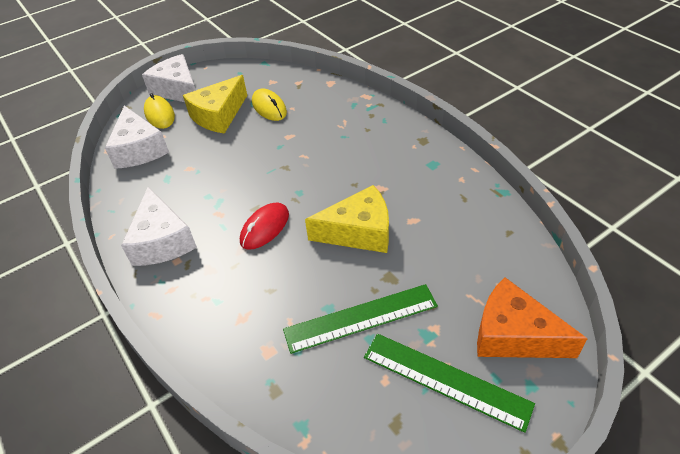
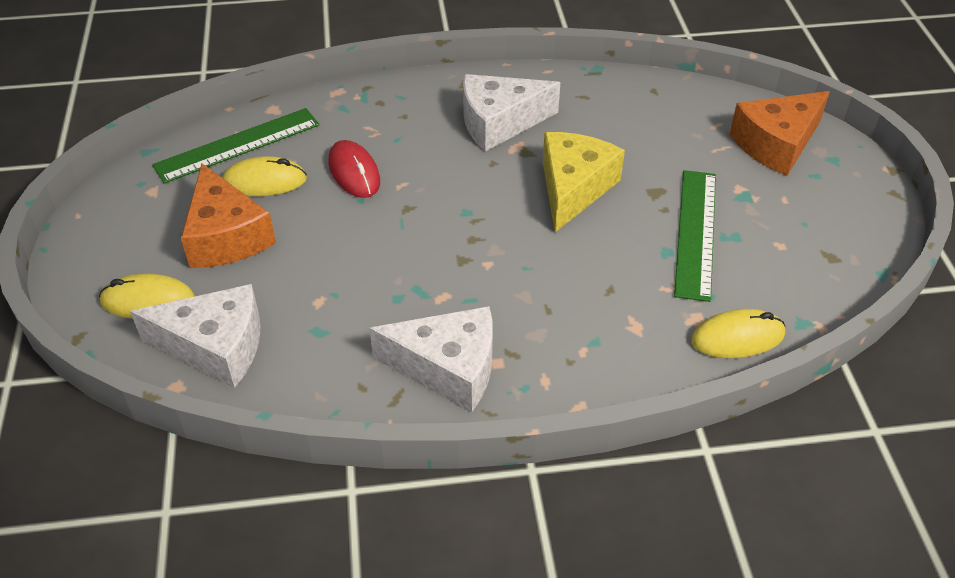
camera: 65 degrees left, 0 degrees up
white cheese [142,54,196,102] -> white cheese moved to [463,74,560,152]
yellow cheese [183,75,247,134] -> orange cheese [181,163,276,268]
red mouse [240,202,289,250] -> red mouse moved to [328,140,380,198]
green ruler [364,334,535,433] -> green ruler moved to [152,108,319,184]
none -> yellow mouse [691,309,785,358]

